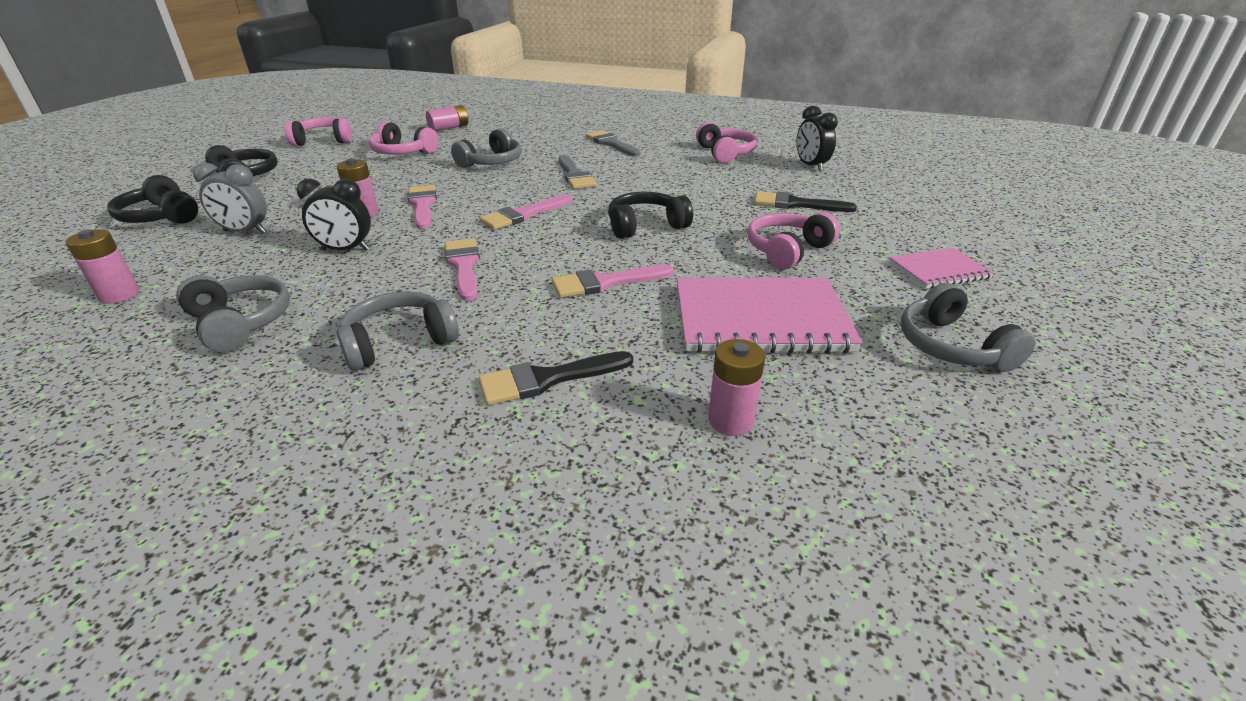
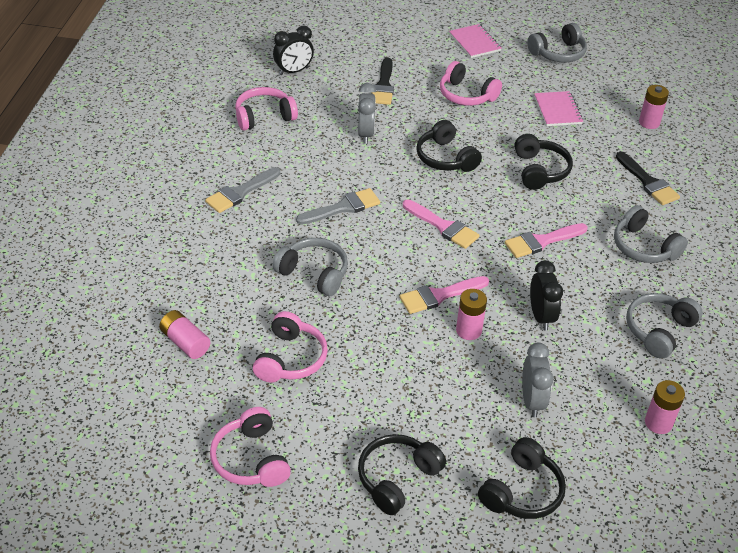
camera: 100 degrees left, 10 degrees up
pink brush [552,264,674,298] -> black headphones [514,134,573,190]
pink notebook [677,278,862,353] -> pink notebook [534,91,583,126], size x0.54
none -> grey clock [358,83,376,144]

